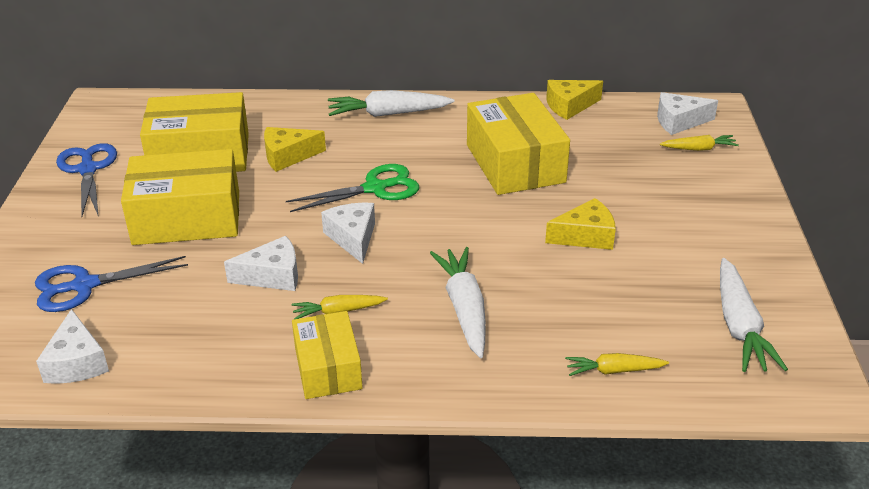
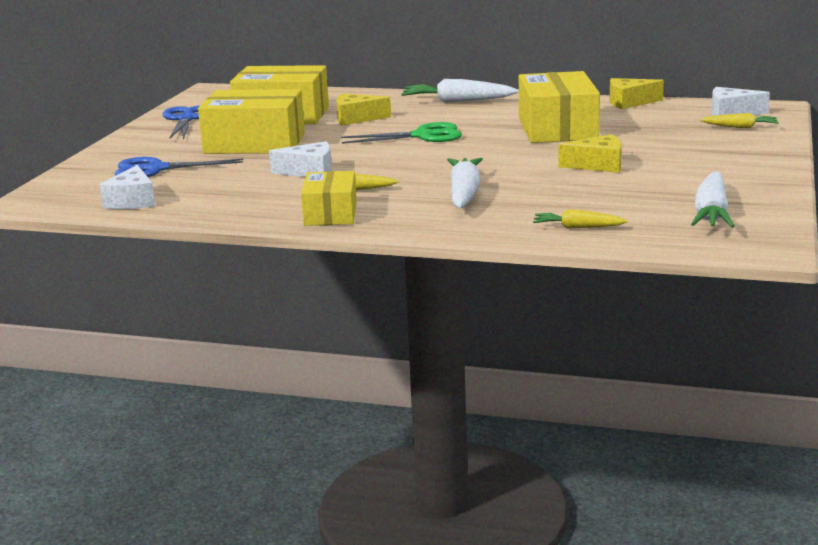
camera: 15 degrees right, 15 degrees down
white cheese [321,203,375,264] -> none

